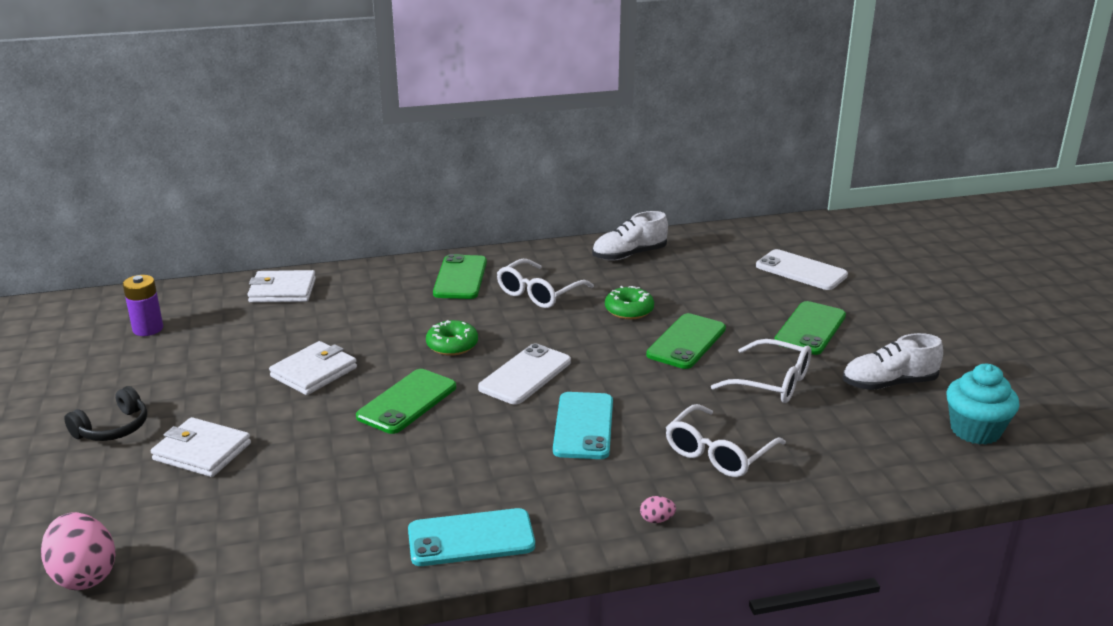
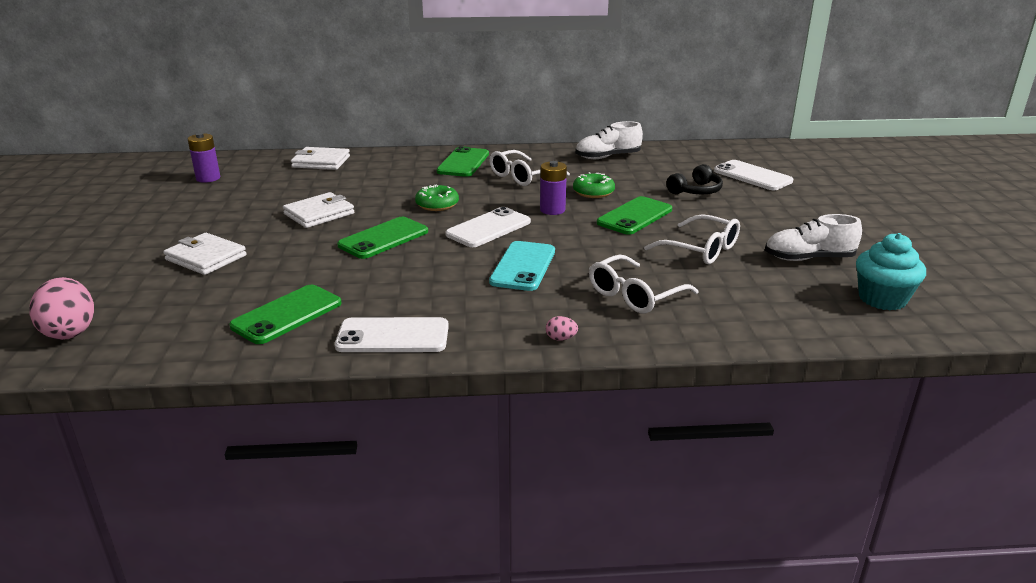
camera: 10 degrees right, 0 degrees up
black headphones [64,386,147,441] -> black headphones moved to [666,164,723,194]
turquoise phone [408,508,535,566] -> white phone [335,317,449,352]
green phone [774,301,846,355] -> green phone moved to [229,285,342,344]
none -> purple battery [540,161,567,215]

